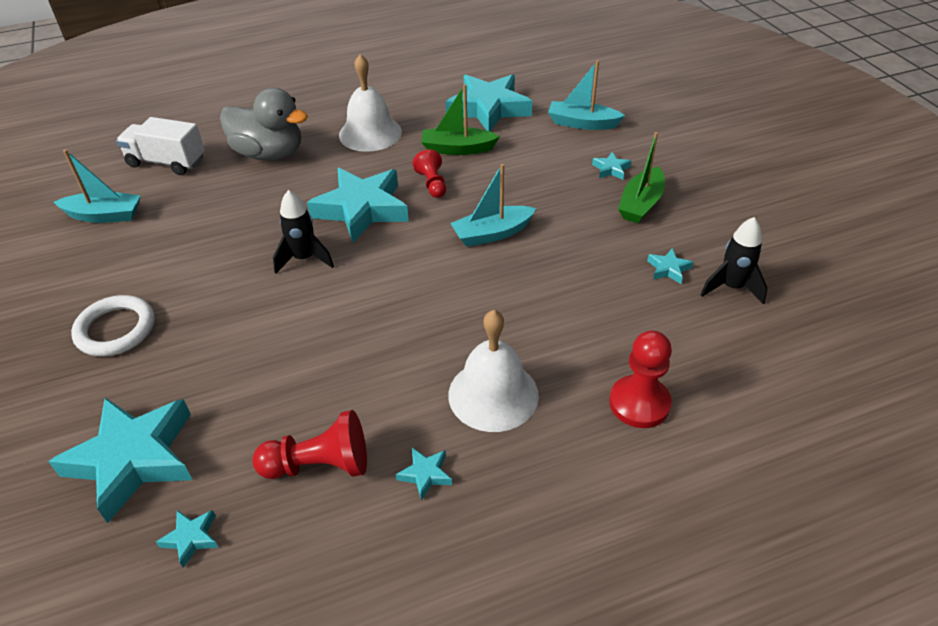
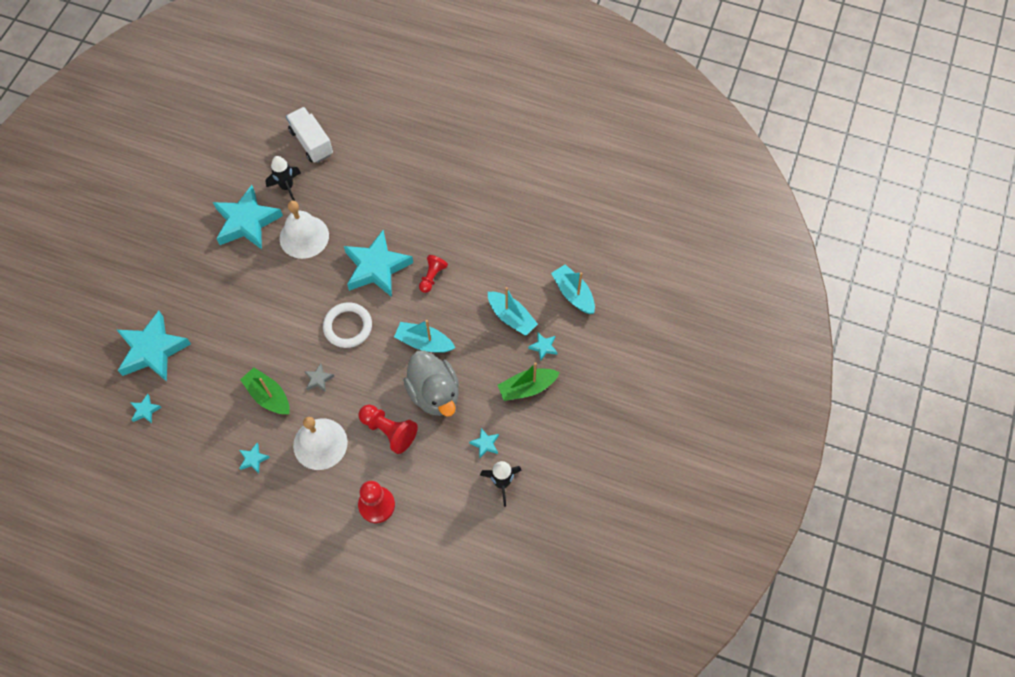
camera: 40 degrees right, 20 degrees up
turquoise boat [54,149,141,223] -> turquoise boat moved to [488,287,538,336]
white ring [71,295,155,356] -> white ring moved to [323,302,372,348]
grey duck [220,88,308,161] -> grey duck moved to [404,351,459,416]
red pawn [252,410,367,479] -> red pawn moved to [358,405,418,454]
black rocket [273,190,334,274] -> black rocket moved to [266,156,301,201]
white bell [339,54,402,152] -> white bell moved to [280,201,329,259]
green boat [421,84,500,155] -> green boat moved to [240,368,290,414]
turquoise star [446,74,532,131] -> turquoise star moved to [213,185,283,249]
none -> grey star [304,363,335,392]

